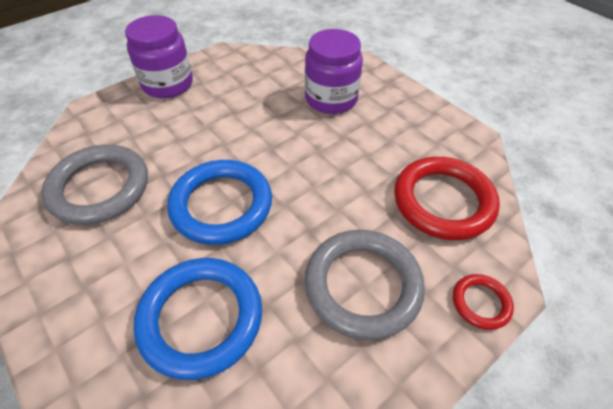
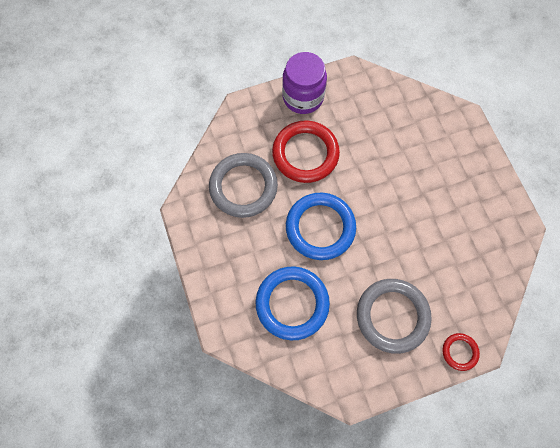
camera: 20 degrees right, 20 degrees up
purple jar [305,29,363,114] -> none
red ring [394,157,500,240] -> red ring moved to [272,120,340,183]

